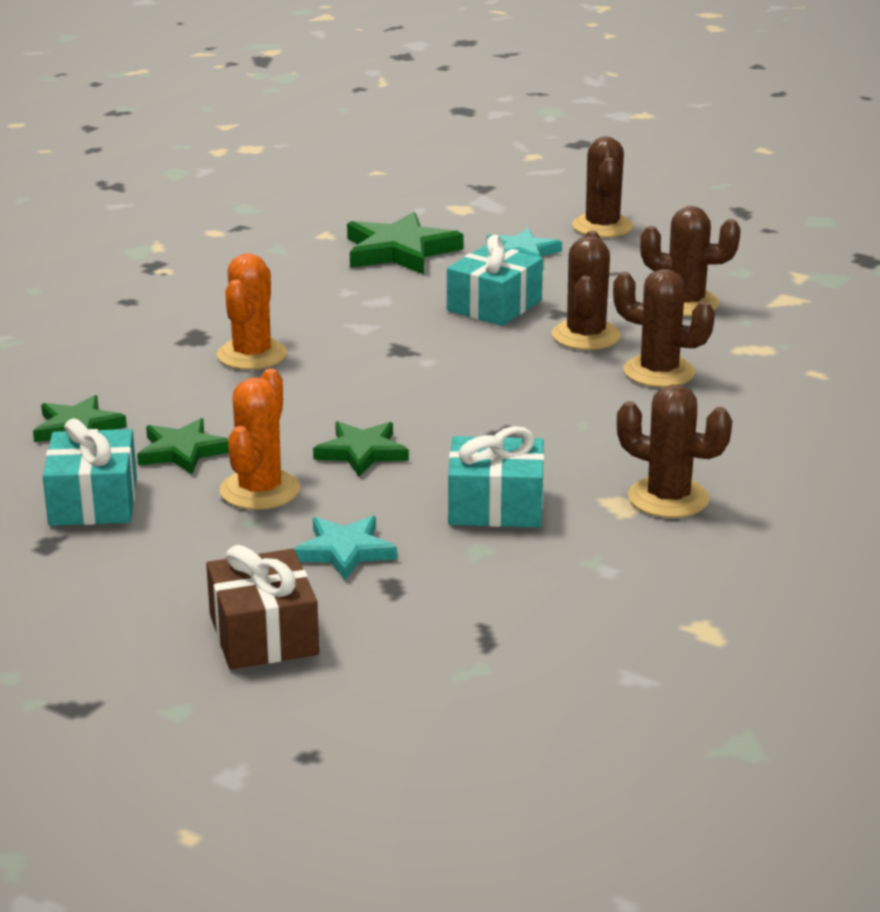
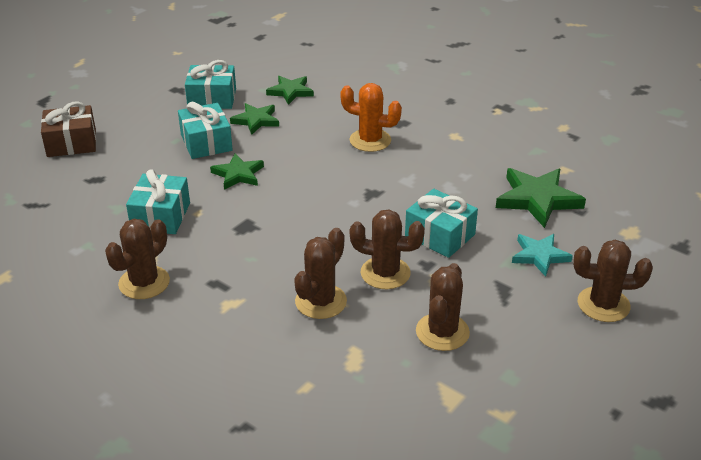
camera: 95 degrees right, 10 degrees up
orange cactus [220,368,300,510] -> turquoise gift [178,102,233,159]
turquoise star [294,516,397,580] -> none

